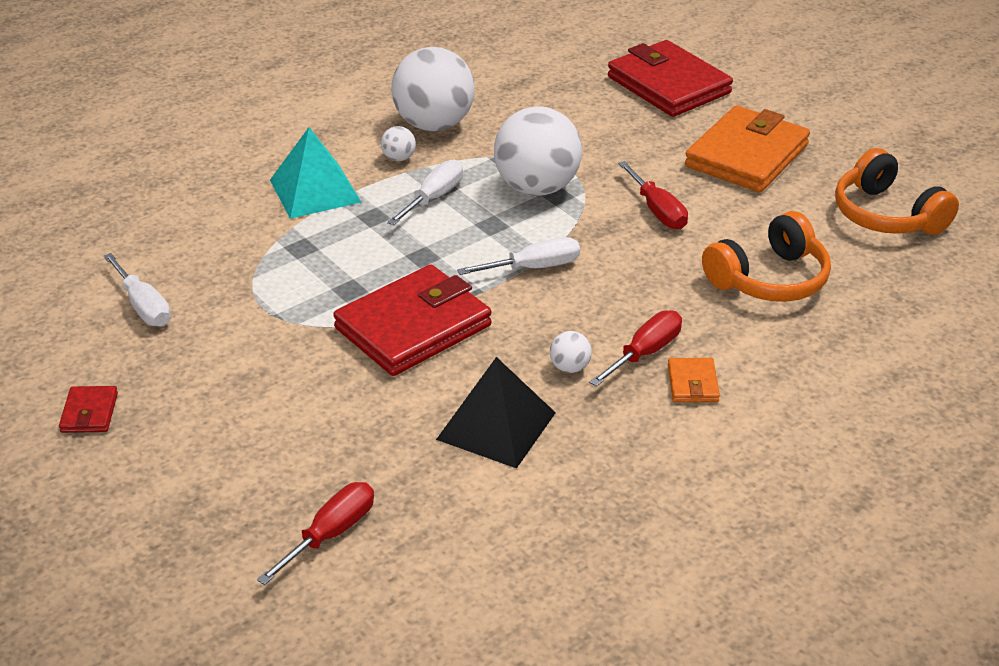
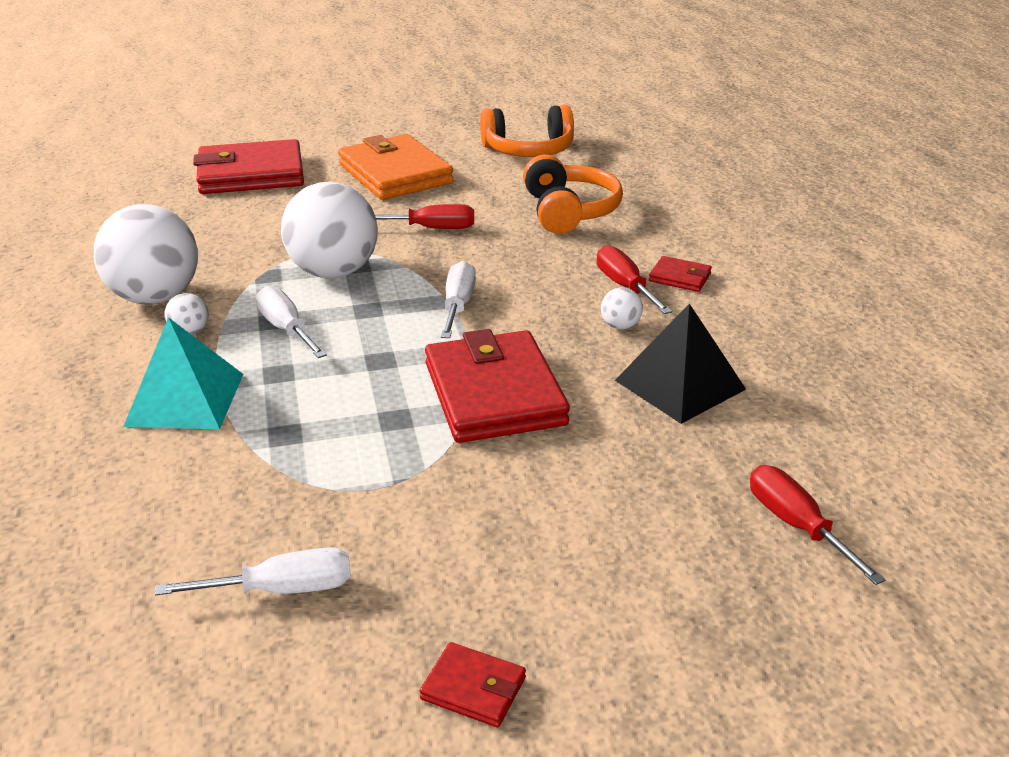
camera: 65 degrees left, 5 degrees down
orange wallet [668,358,720,402] -> red wallet [649,256,712,292]

